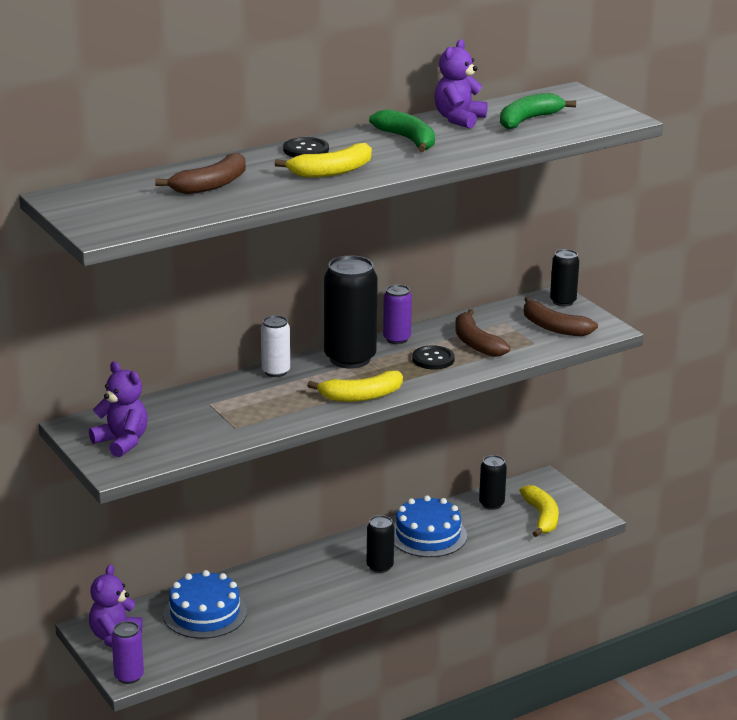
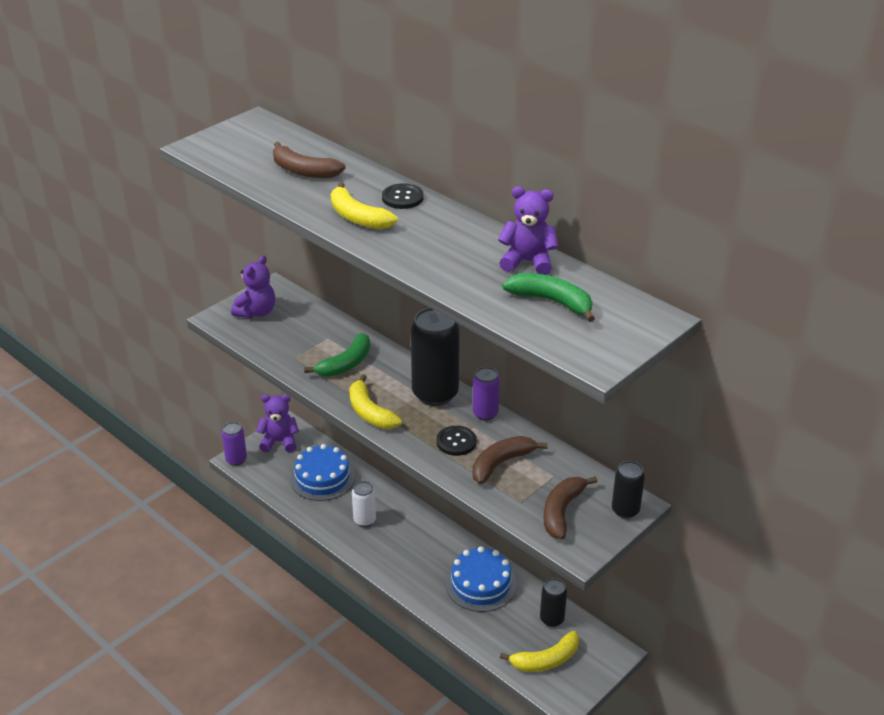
camera: 75 degrees right, 10 degrees up
white can [261,315,290,377] -> white can moved to [352,481,376,527]
black can [367,515,394,573] -> none
green banana [369,109,435,152] -> green banana moved to [304,333,370,377]

